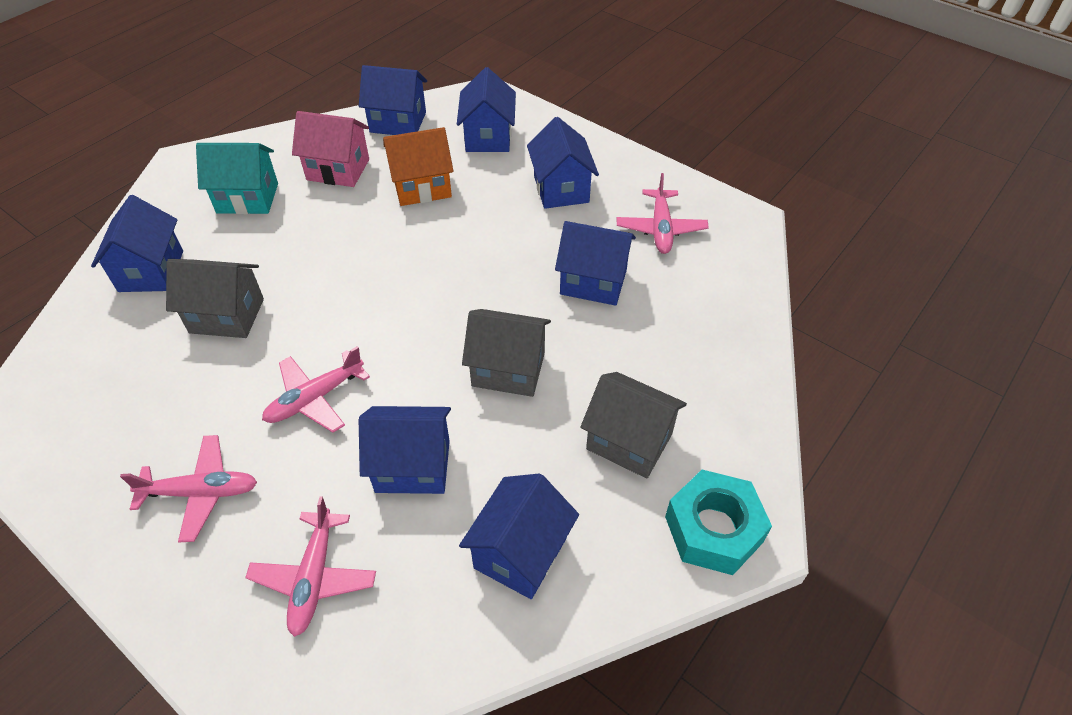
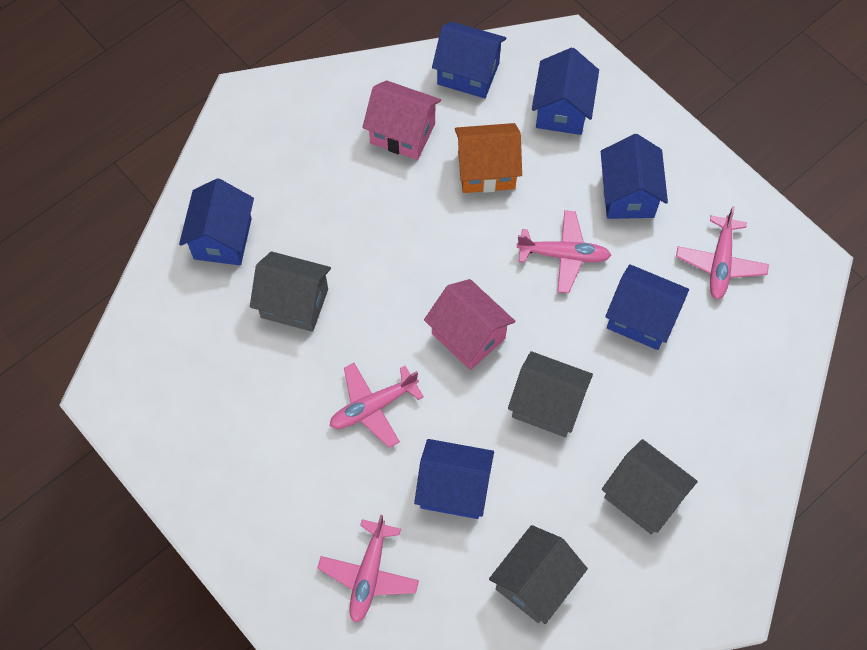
camera: 10 degrees right, 15 degrees up
pink plane [120,435,257,542] -> pink plane moved to [516,210,611,293]
turquoise house [196,143,278,214] -> none
blue house [459,473,579,599] -> grey house [489,525,588,624]
turquoise nut [665,470,772,575] -> none
none -> pink house [424,279,515,370]

